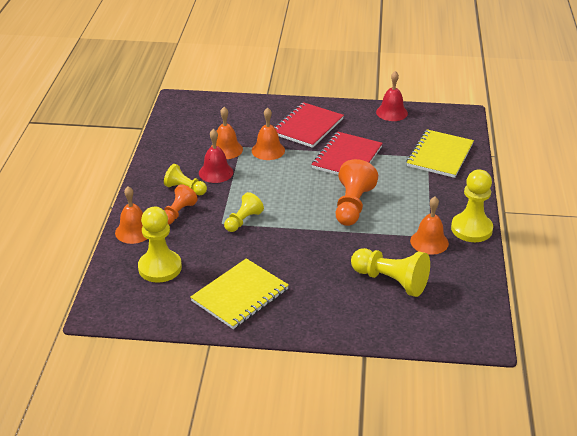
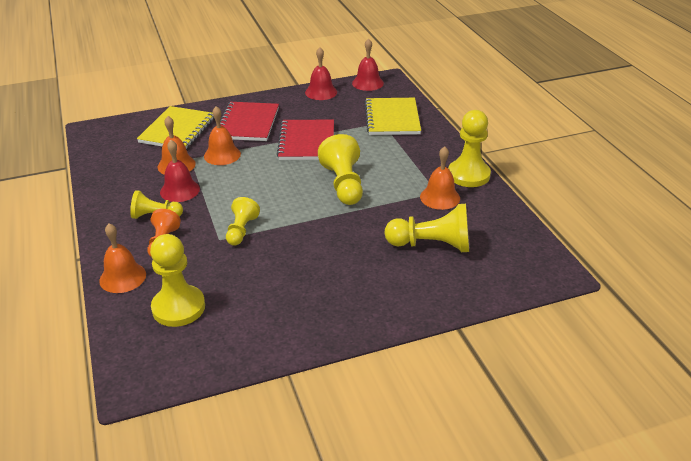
camera: 25 degrees left, 0 degrees up
yellow notebook [190,258,289,329] -> yellow notebook moved to [137,106,214,149]
orange pawn [336,159,378,226] -> yellow pawn [318,134,363,205]
none -> red bell [352,38,384,91]

